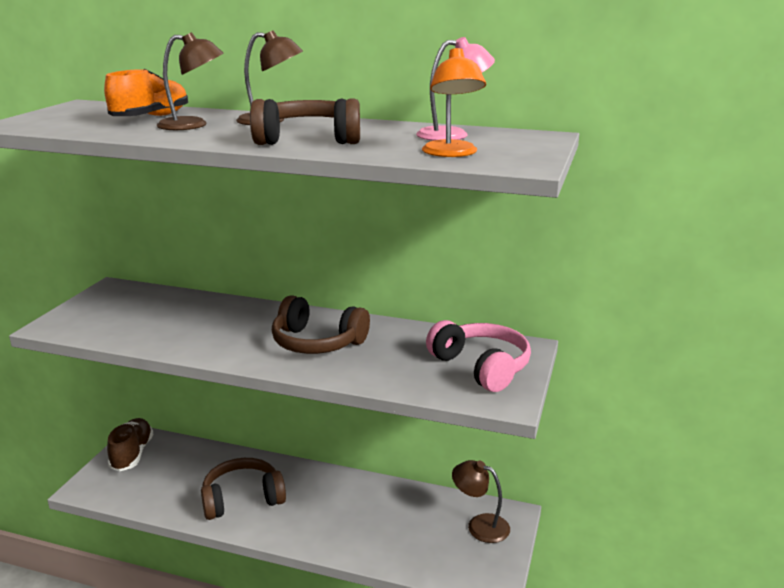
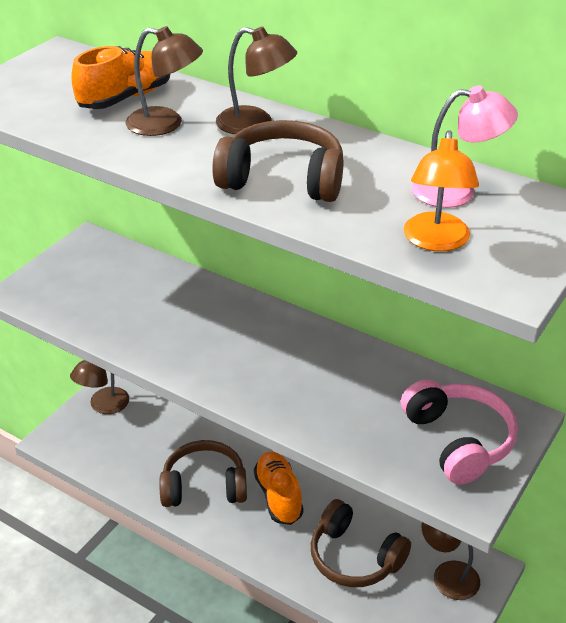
camera: 15 degrees right, 15 degrees up
brown shoe [107,418,153,471] -> brown lamp [70,360,129,414]
brown headphones [272,295,370,354] -> brown headphones moved to [311,499,411,587]
none -> orange shoe [254,452,304,525]

